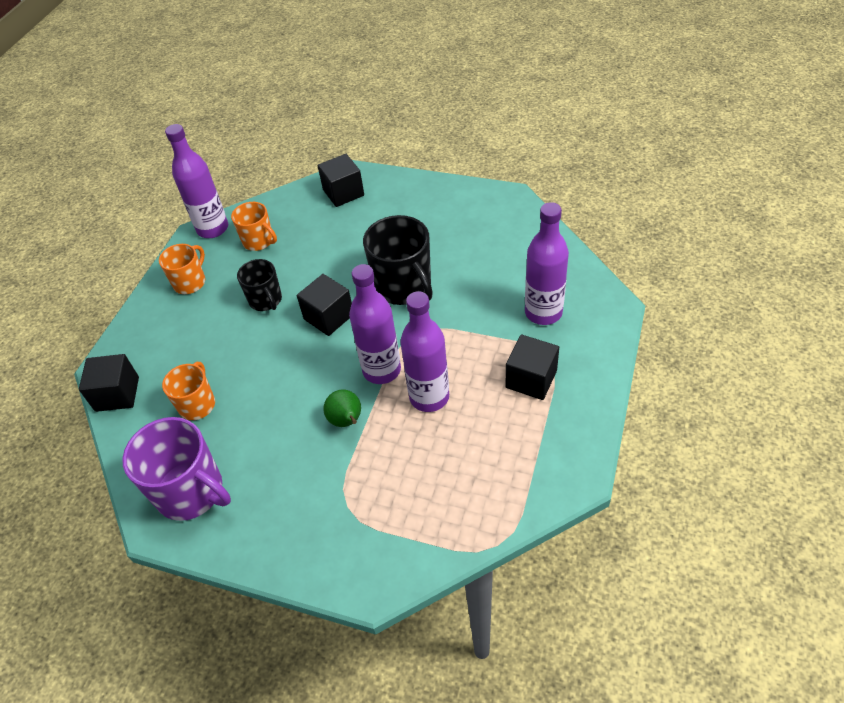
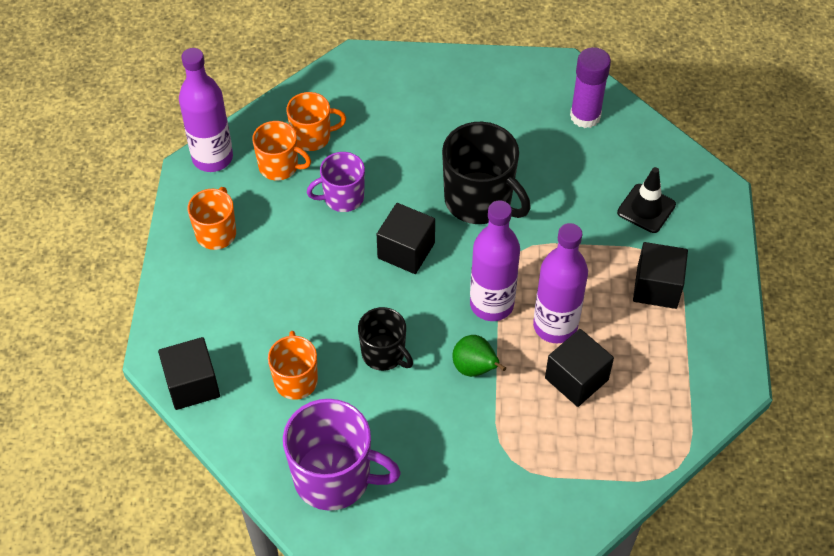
camera: 20 degrees left, 5 degrees up
black mug [237,259,282,311] -> black mug moved to [358,307,413,371]
black cube [318,154,364,207] -> black cube moved to [545,329,614,407]
purple bottle [525,202,569,325] -> black traffic cone [617,167,676,233]
none -> orange mug [287,92,346,151]
none -> purple mug [307,152,365,212]
none -> purple glue stick [570,47,611,128]

